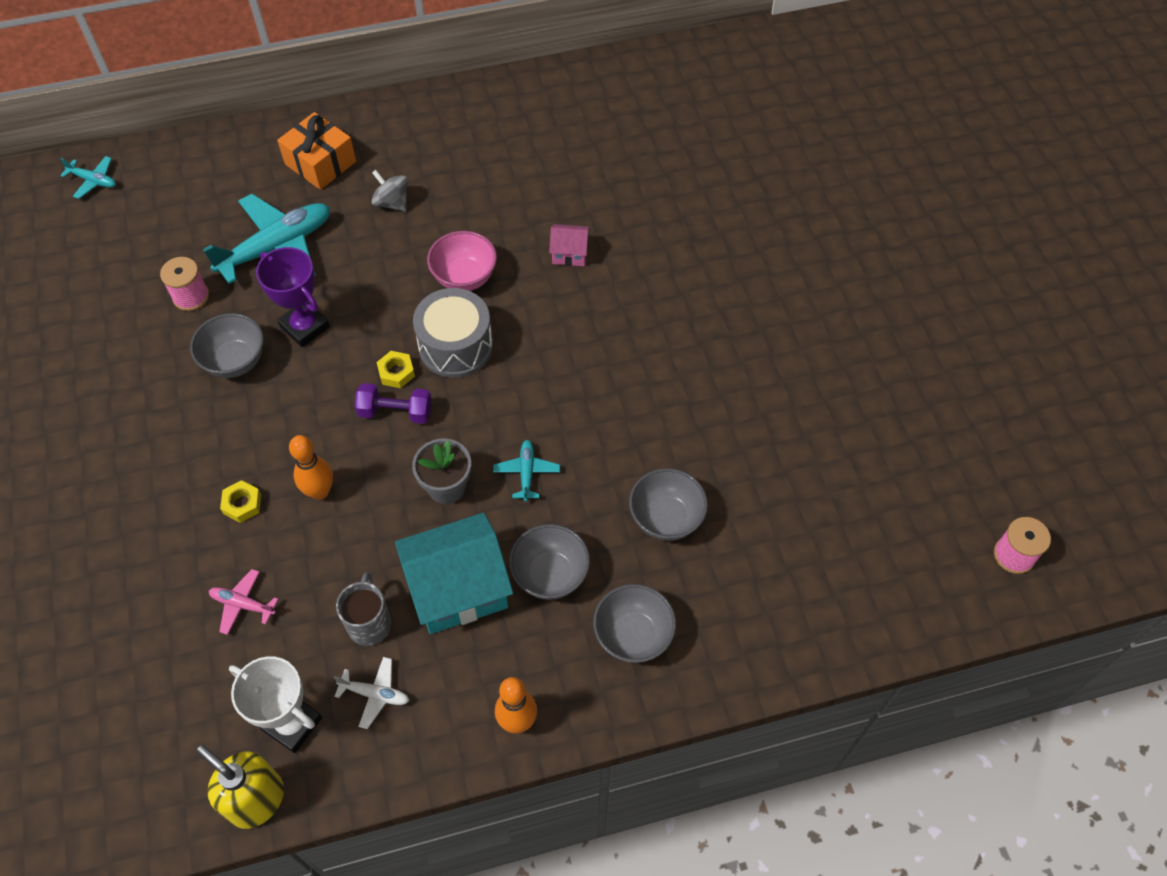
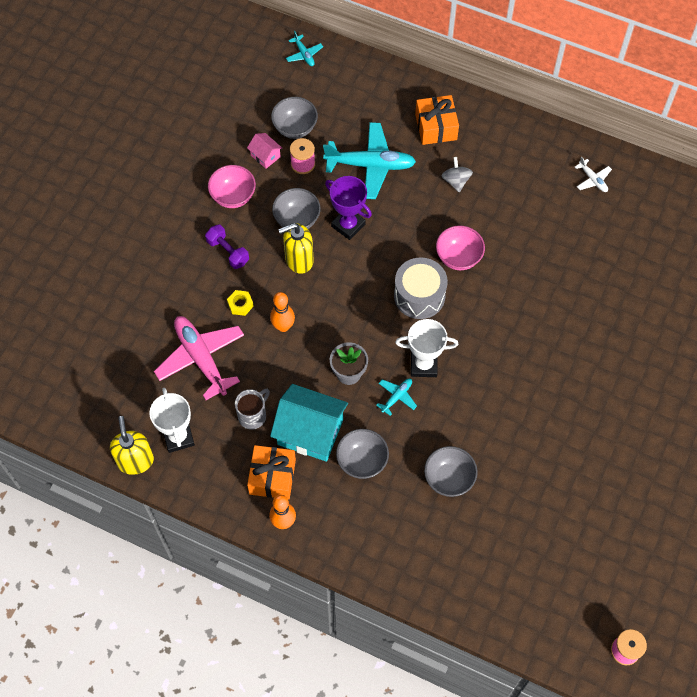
camera: 40 degrees right, 5 degrees up
pink plane [209,569,278,635] -> pink plane [154,316,244,400], size x2.16
purple trophy [256,247,330,347] -> purple trophy turned 45 degrees counterclockwise [325,176,372,240]
white plane [334,657,409,729] -> white plane moved to [575,157,612,192]
purple dumbbell [355,383,432,424] -> purple dumbbell moved to [205,225,249,269]
yellow nut [377,351,415,388] -> none
pink house [549,224,590,266] -> pink house moved to [247,133,282,169]
grey bowl [593,584,676,663] -> grey bowl moved to [271,97,318,139]
none -> pink bowl [208,165,256,208]
none -> orange gift [247,445,296,500]
none -> yellow soap dispenser [278,223,314,274]
none -> white trophy [395,319,458,377]

